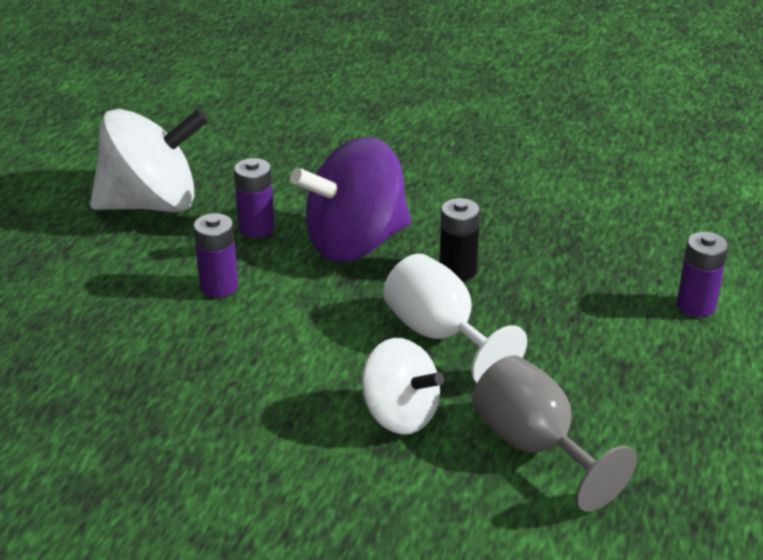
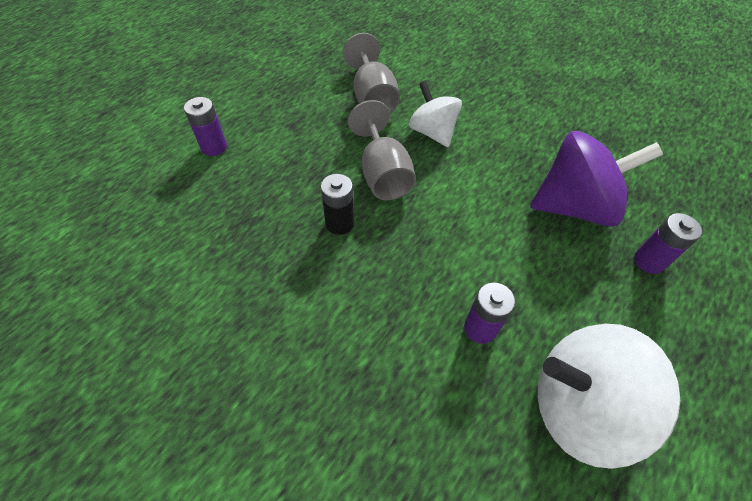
camera: 160 degrees left, 20 degrees up
purple battery [193,213,238,298] -> purple battery moved to [634,213,702,274]
purple spinning top [290,137,411,262] -> purple spinning top moved to [530,131,663,227]
white goblet [383,254,527,383] -> grey goblet [348,100,416,200]

